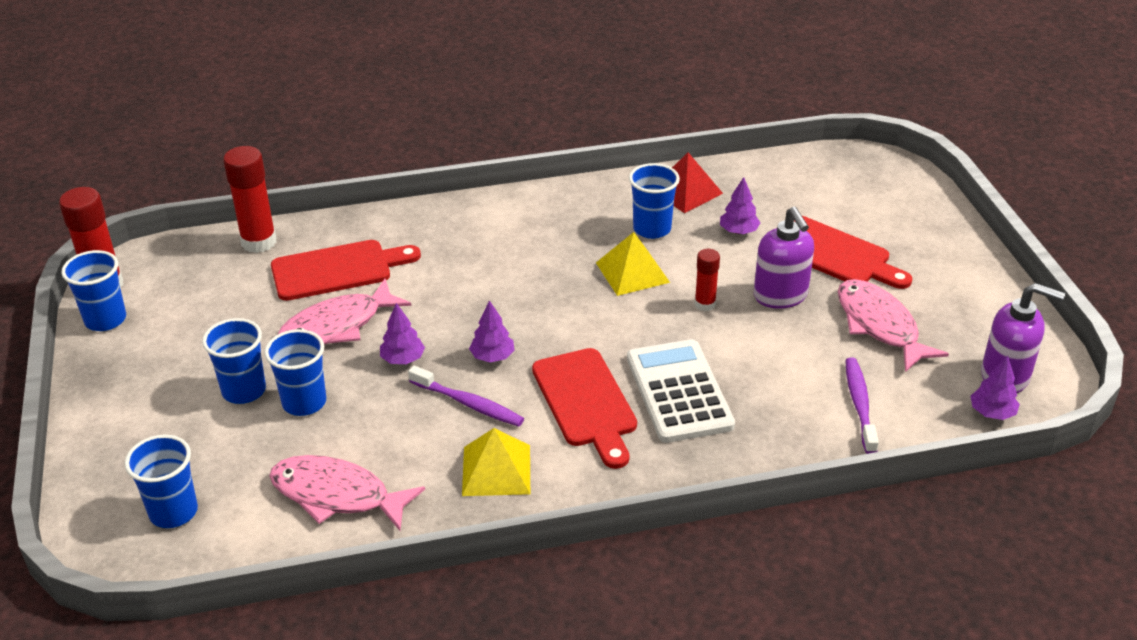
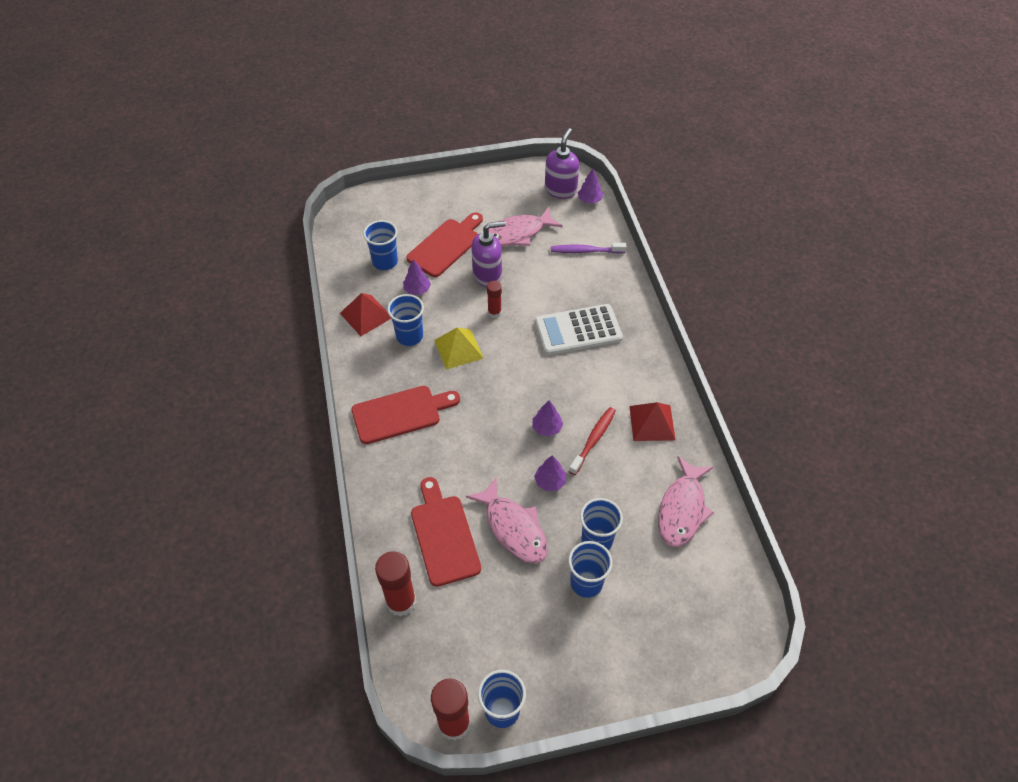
camera: 90 degrees left, 15 degrees up
blue cup [125,434,198,528] -> blue cup moved to [363,220,398,270]
purple toothbrush [408,365,524,427] -> red toothbrush [569,407,616,475]
yellow pyramid [462,428,530,496] -> red pyramid [629,402,675,441]
red cutting board [532,348,637,469] -> red cutting board moved to [352,386,460,444]

